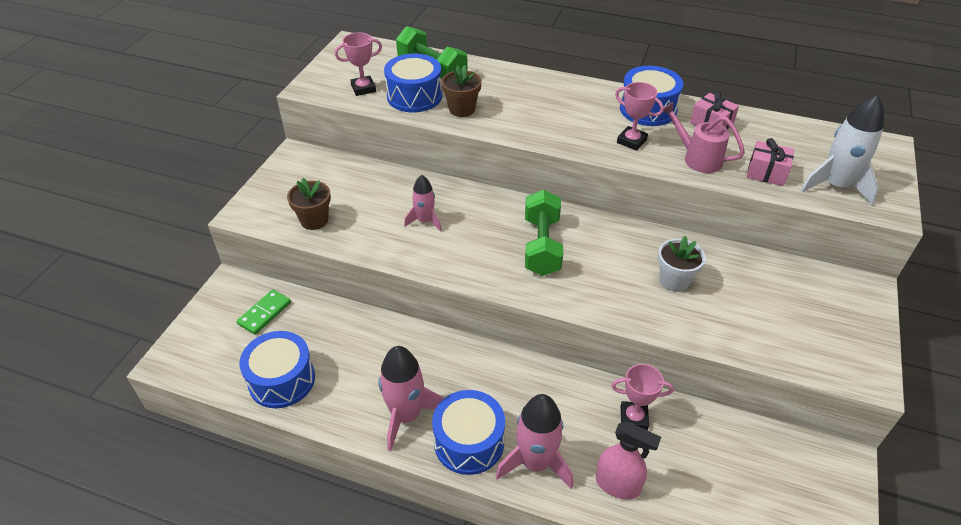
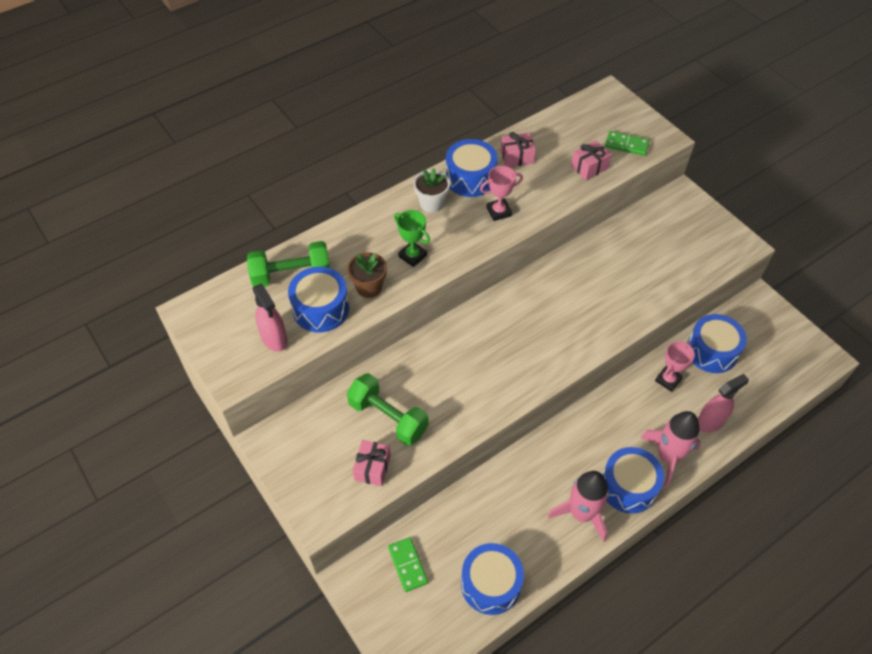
camera: 55 degrees left, 10 degrees up
brown flower pot [287,178,331,230] -> pink gift [353,440,391,486]
pink trophy [335,32,382,96] -> pink spray bottle [253,284,288,352]
pink rocket [404,175,442,232] -> none
green dumbbell [525,190,563,276] -> green dumbbell moved to [347,373,429,446]
white flower pot [658,236,706,292] -> white flower pot moved to [414,168,450,213]
pink watering can [663,102,745,173] -> none
white rocket [800,94,884,205] -> green domino [605,131,650,156]
none -> green trophy [394,210,430,267]
none -> blue drum [687,314,747,373]

